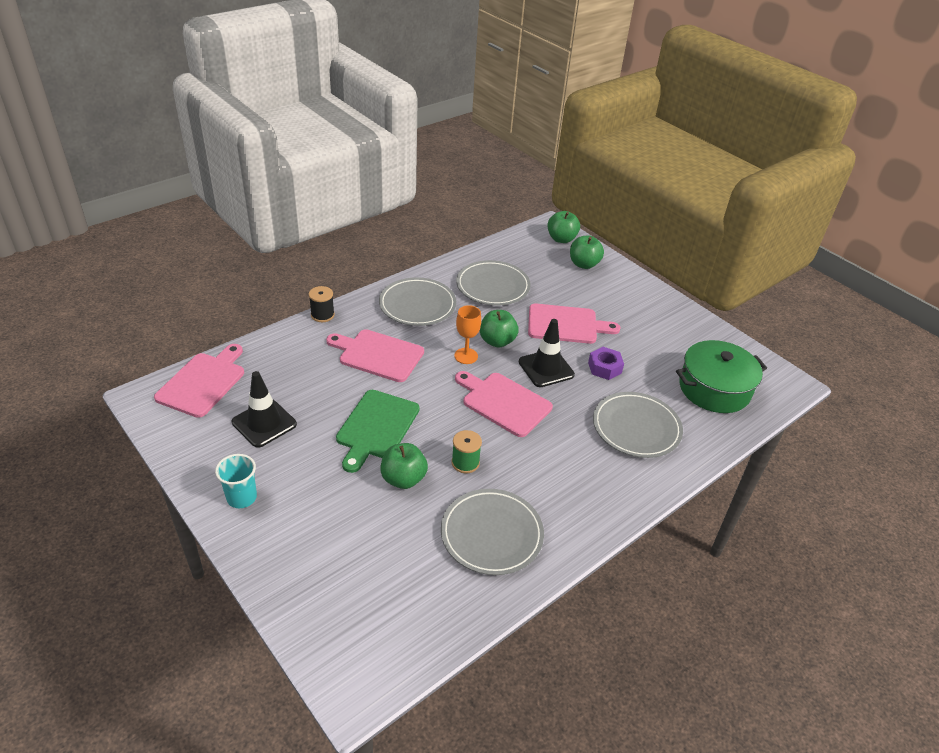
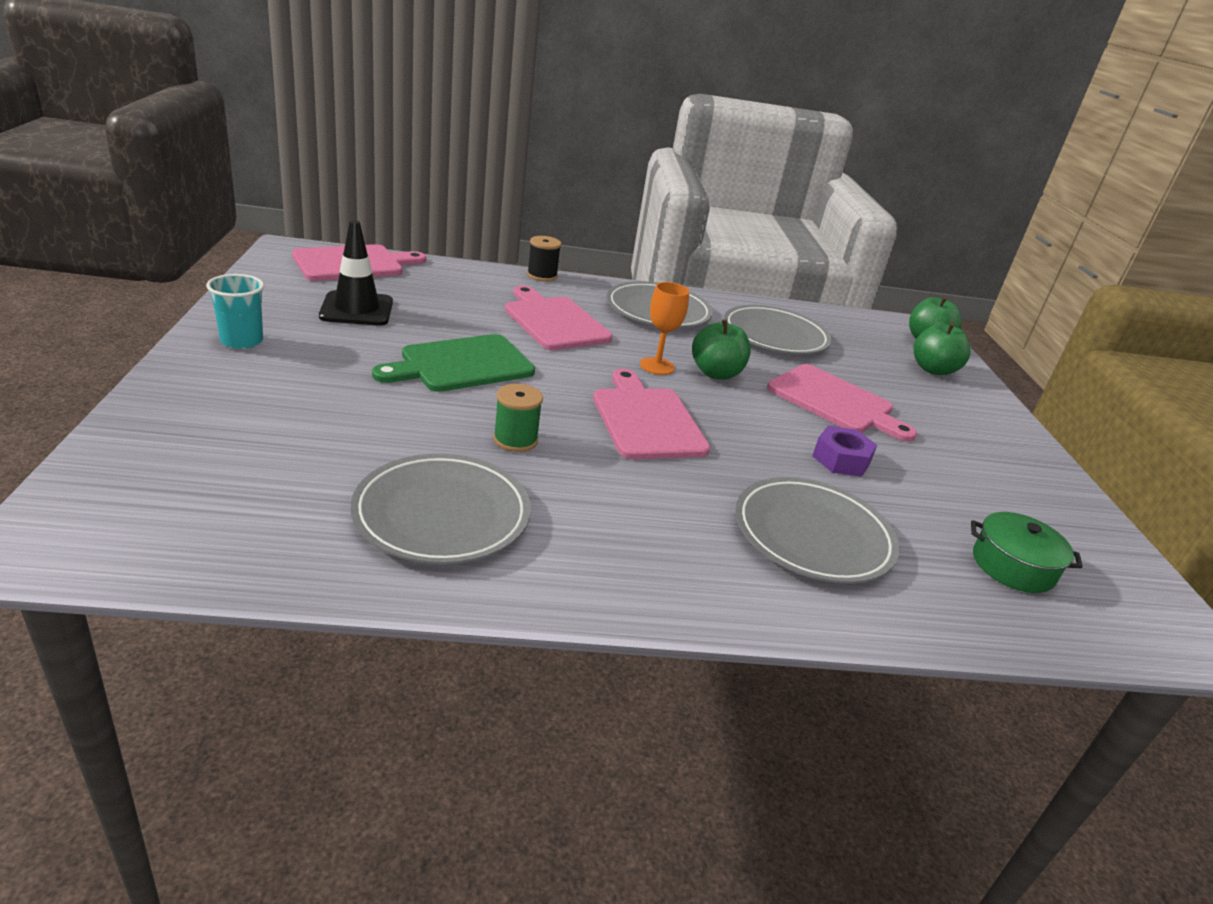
camera: 35 degrees right, 10 degrees down
green apple [380,443,428,489] -> none
black traffic cone [519,319,575,387] -> none
green pot [676,340,767,413] -> green pot [971,512,1083,593], size x0.59

